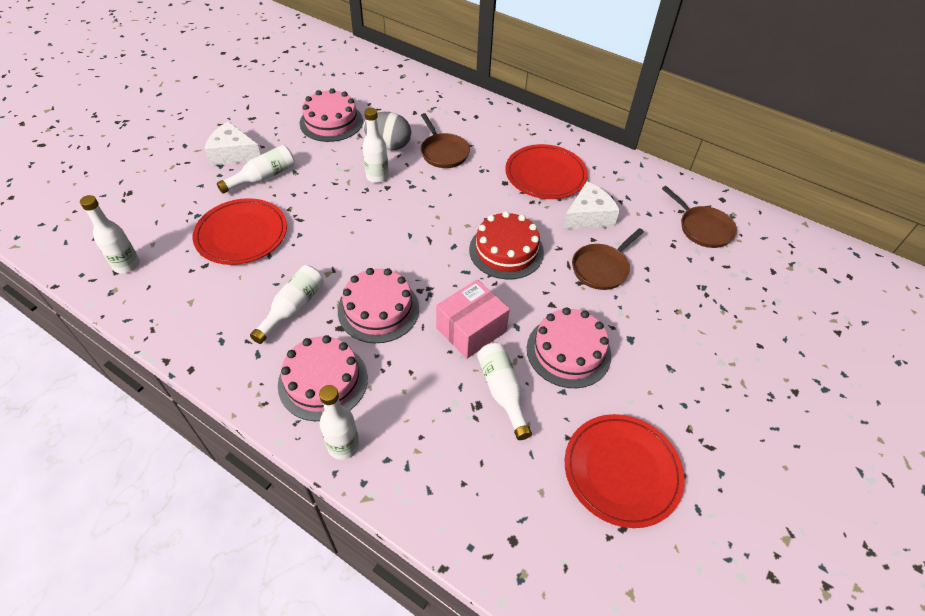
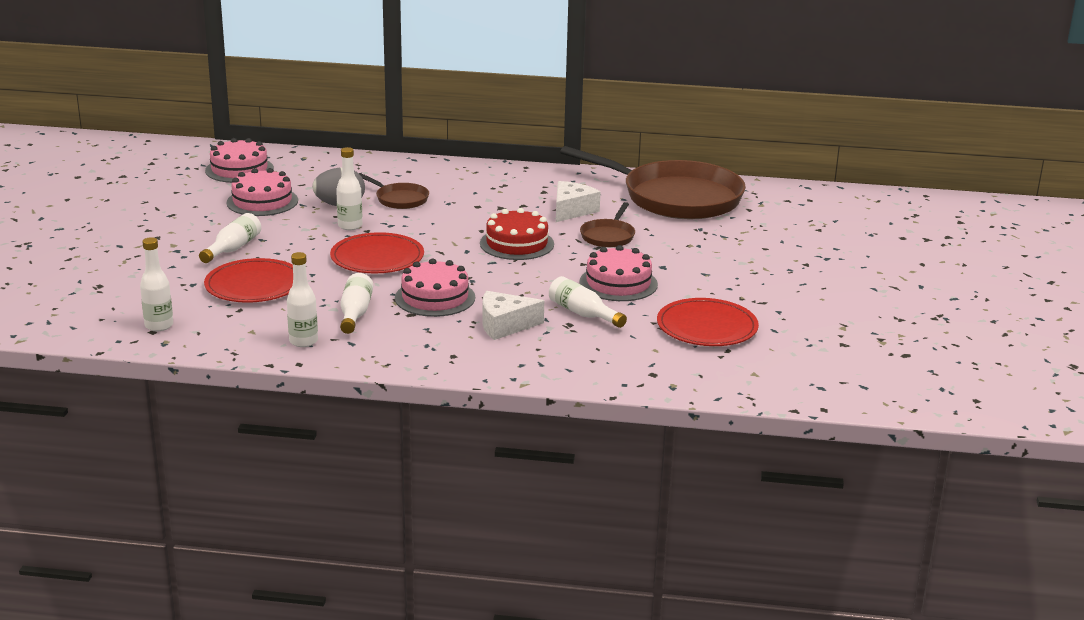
camera: 25 degrees left, 25 degrees down
white cheese [205,121,260,166] -> white cheese moved to [482,291,544,340]
pink cake [278,335,368,421] -> pink cake moved to [205,138,274,183]
white bottle [319,385,359,460] -> white bottle moved to [287,252,318,347]
pink box [436,279,510,359] -> none
red plate [505,144,588,199] -> red plate moved to [330,232,424,273]
brown pan [662,186,737,248] -> brown pan [560,146,746,219], size x2.29

